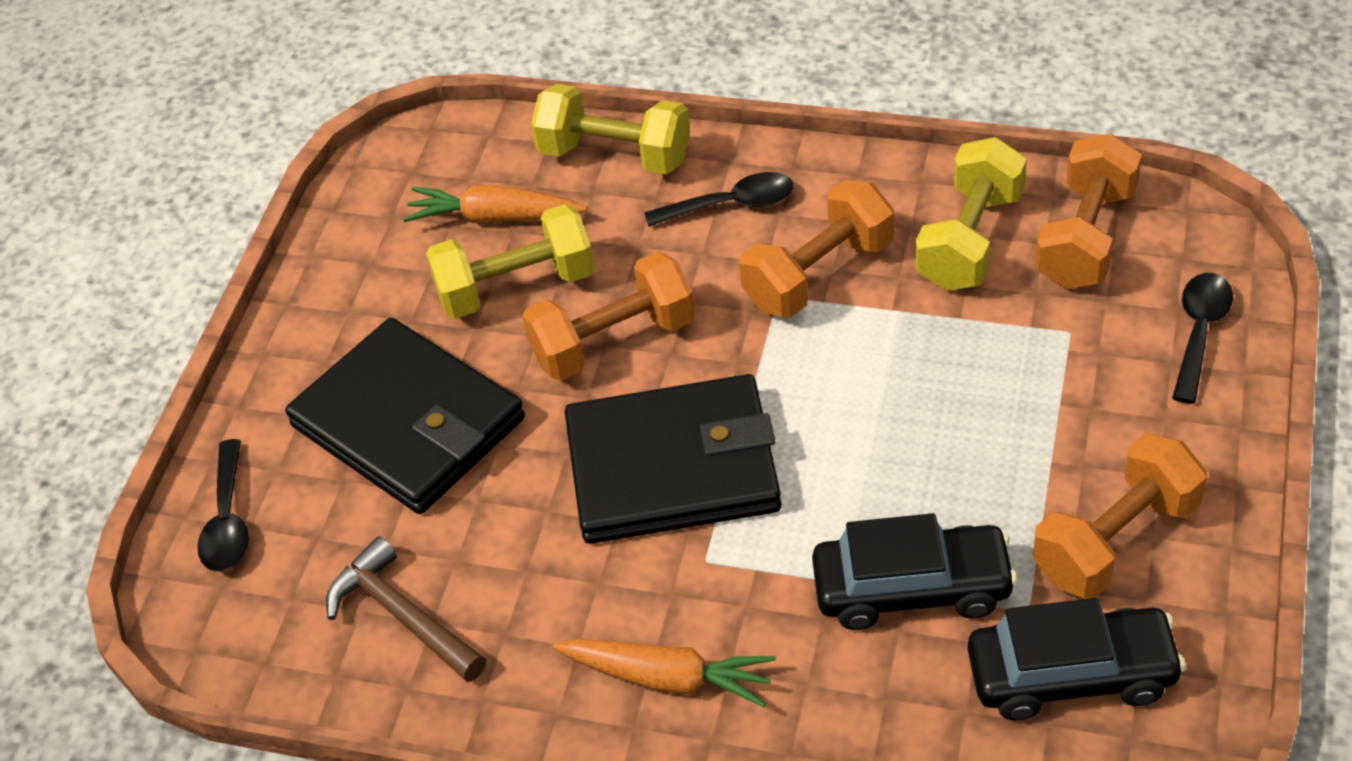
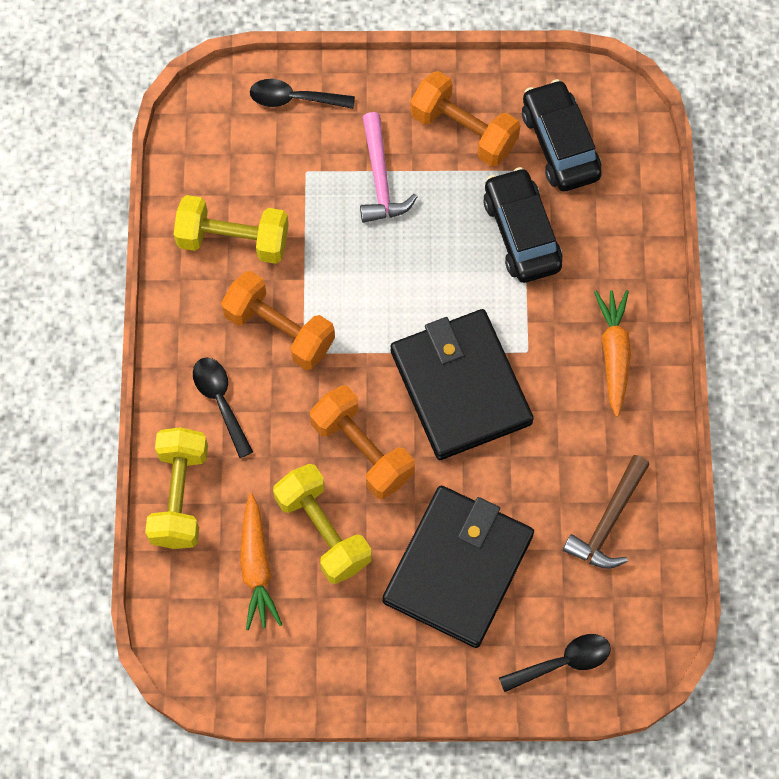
camera: 110 degrees left, 20 degrees up
orange dumbbell [1035,133,1142,289] -> none
none -> pink hammer [360,112,418,223]

